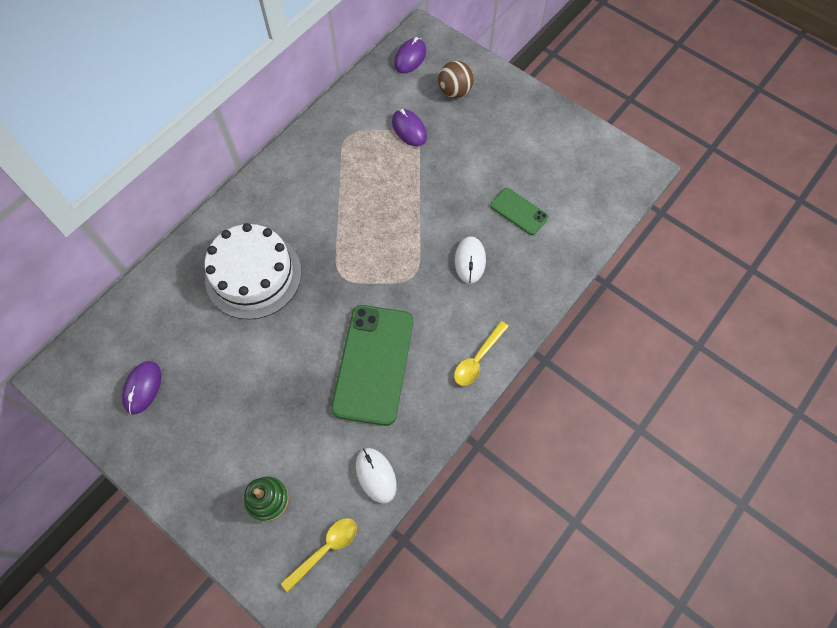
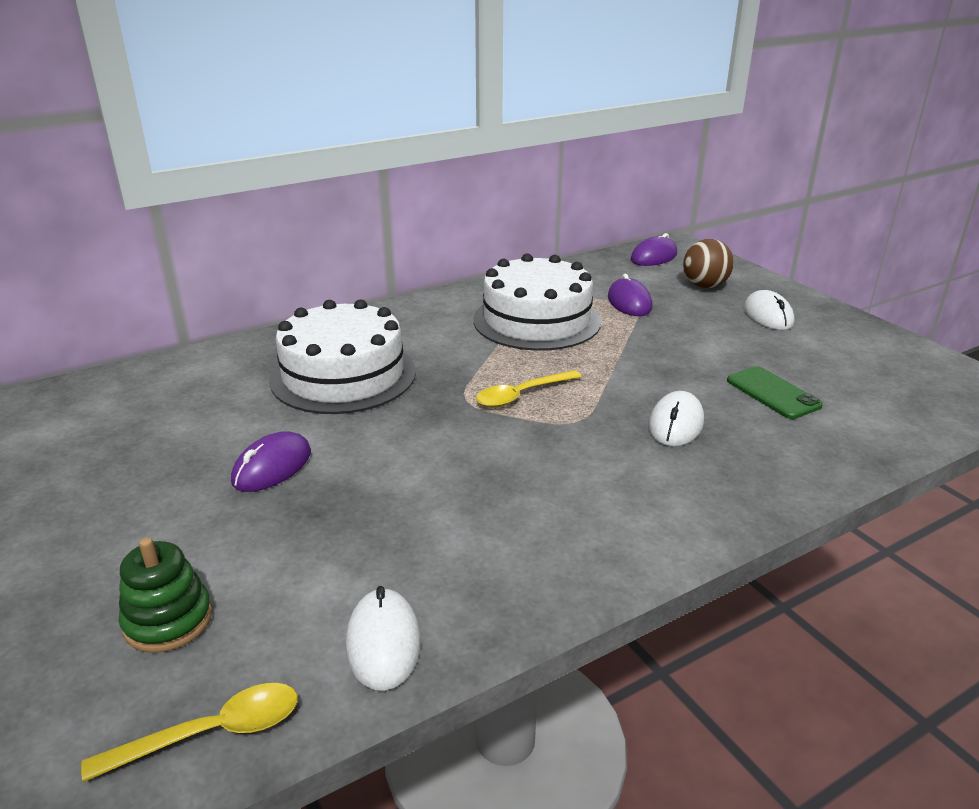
camera: 20 degrees right, 35 degrees down
purple mouse [122,361,161,414] -> purple mouse moved to [231,431,311,492]
green phone [331,305,413,426] -> none
yellow spoon [454,321,509,386] -> yellow spoon moved to [476,370,582,407]
none -> white cake [473,253,601,351]
none -> white mouse [744,290,794,330]

